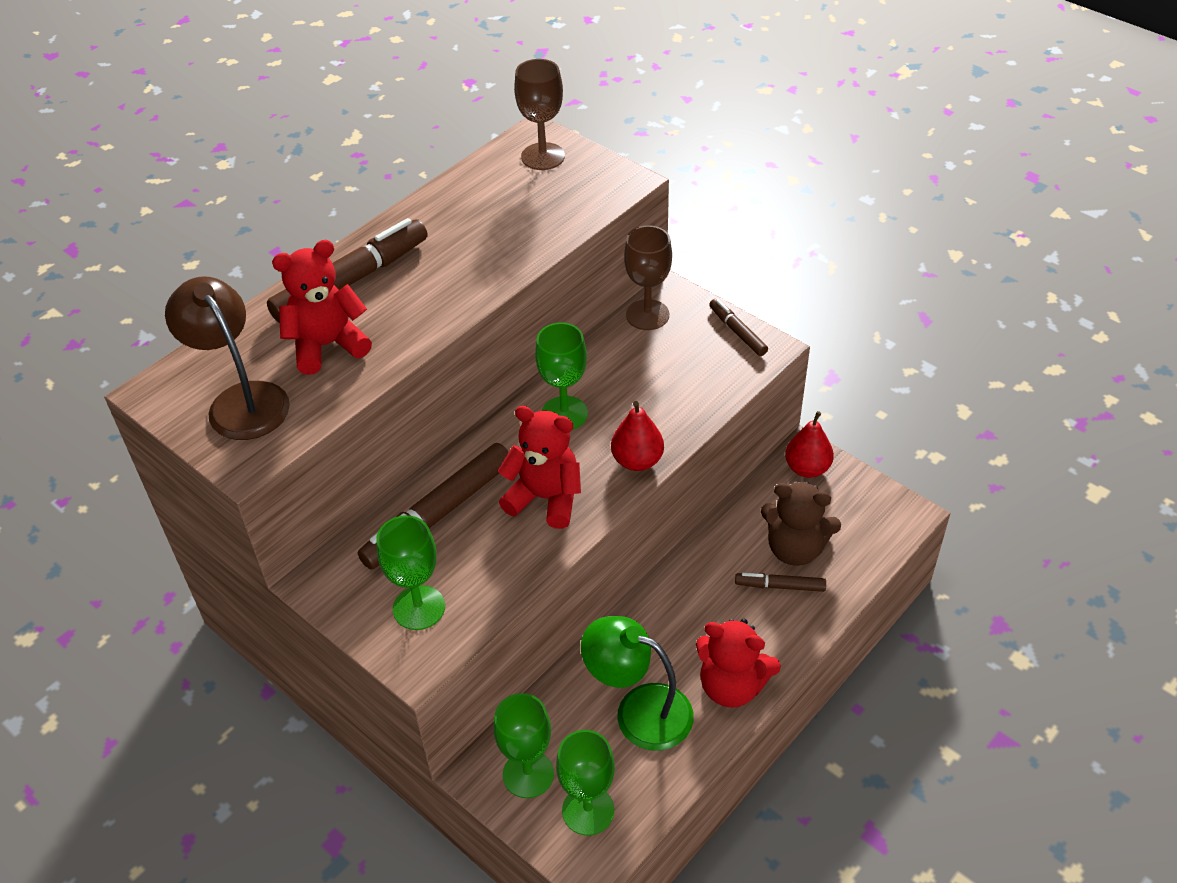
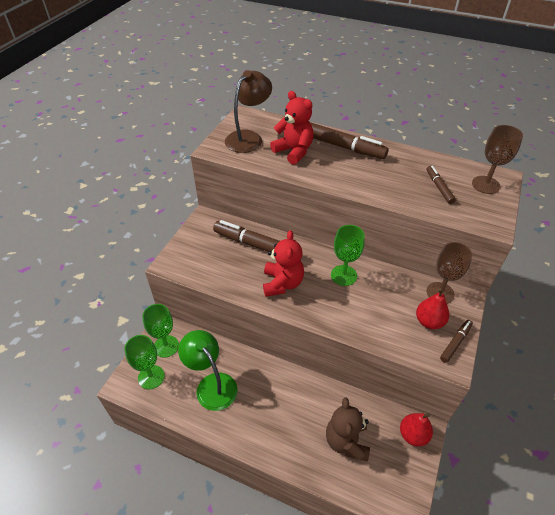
camera: 70 degrees right, 0 degrees up
green goblet [376,515,445,630] -> none
green lamp [581,616,694,751] -> green lamp turned 45 degrees counterclockwise [178,330,238,411]
red pear [611,401,664,471] -> red pear moved to [416,288,449,329]
red teddy bear [696,619,781,708] -> none
brown marker [735,573,826,592] -> brown marker moved to [427,166,456,204]

